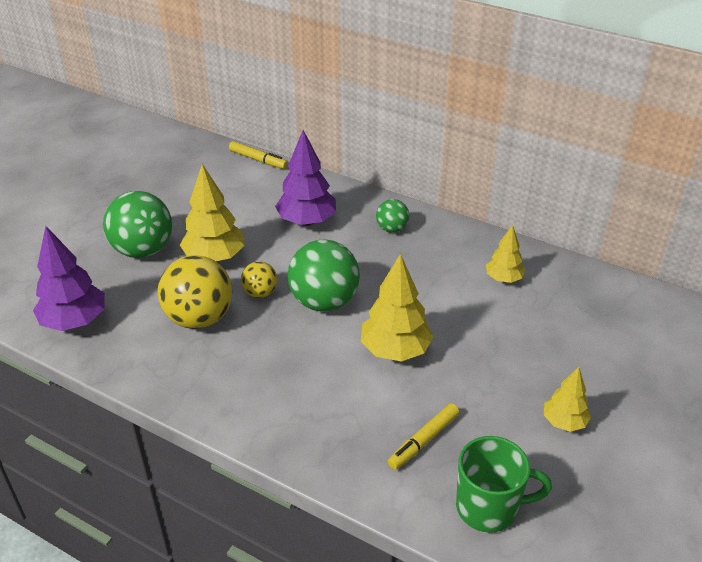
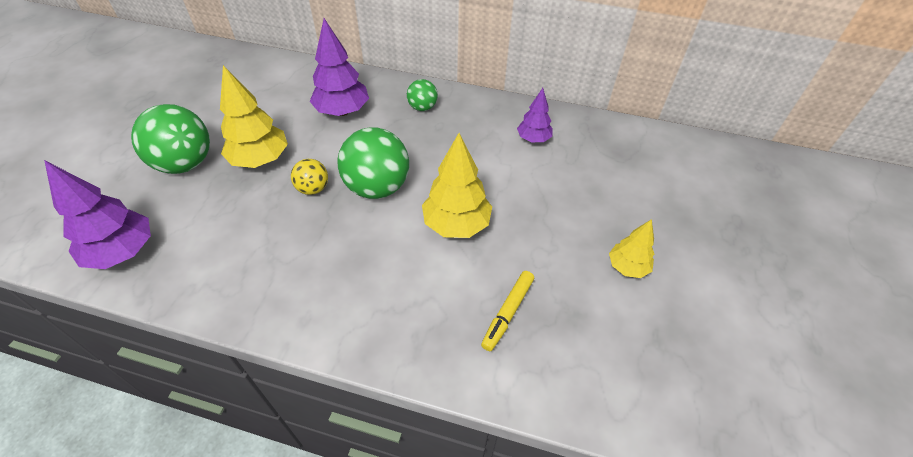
camera: 15 degrees left, 10 degrees up
yellow ball [157,255,232,329] -> none
yellow marker [229,141,288,169] -> none
green mug [456,436,552,533] -> none
yellow tree [486,225,525,283] -> purple tree [517,88,553,142]

